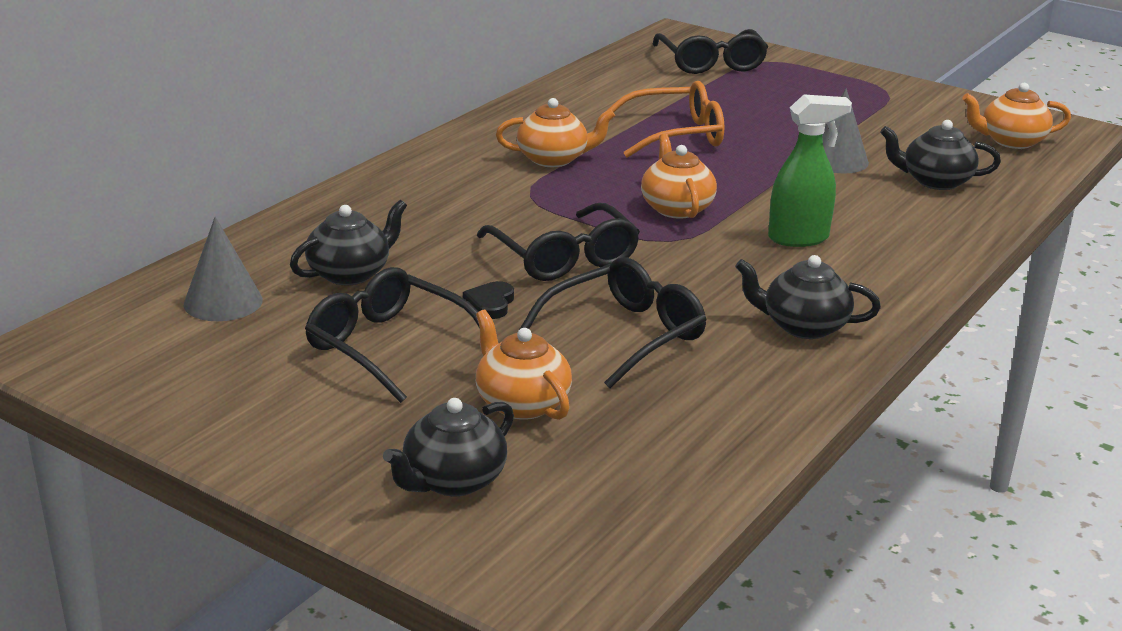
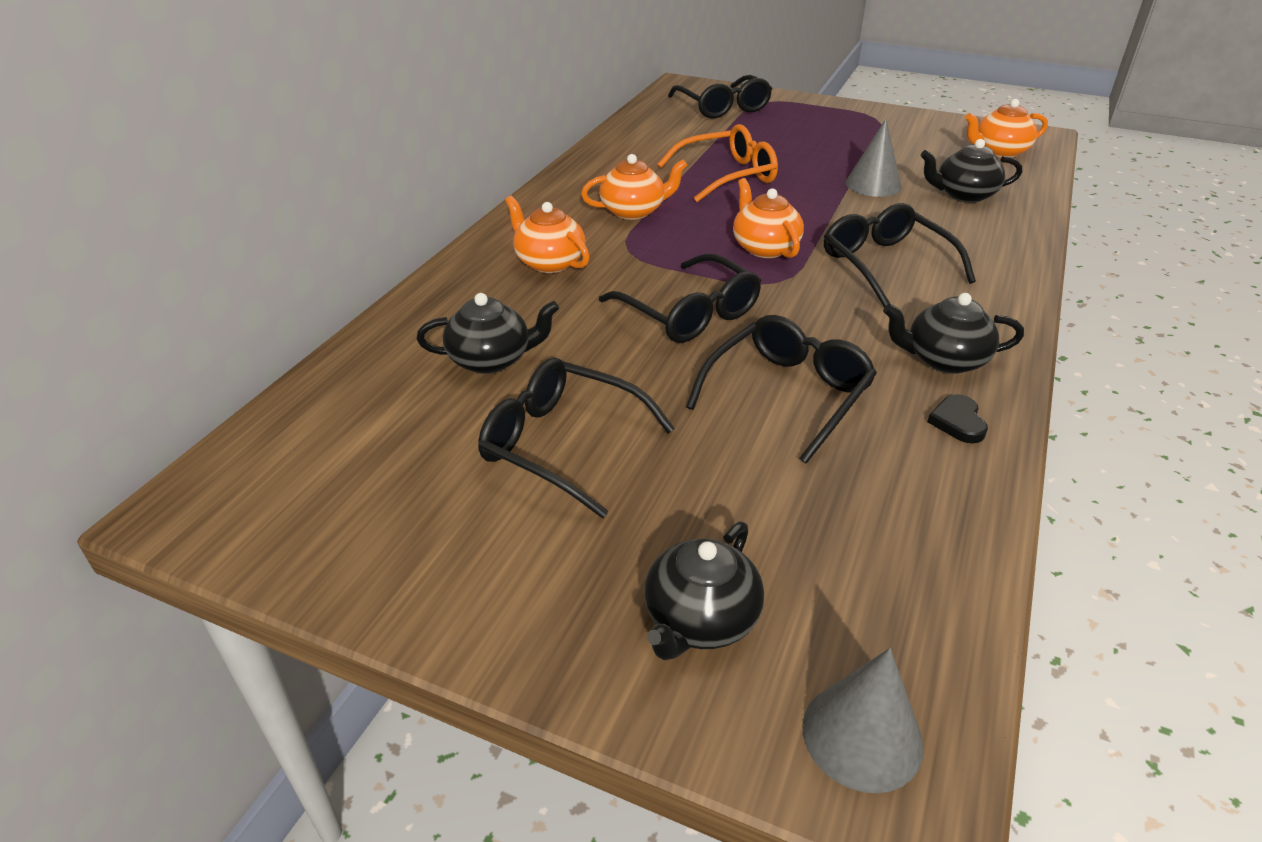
camera: 10 degrees left, 10 degrees up
grey cone [184,217,263,321] -> grey cone moved to [802,648,924,793]
black teapot [290,200,407,285] -> black teapot turned 45 degrees clockwise [416,293,559,374]
black heart [463,281,514,319] -> black heart moved to [927,394,988,443]
orange teapot [476,310,572,420] -> orange teapot moved to [505,196,590,273]
green spray bottle [768,94,852,247] -> black glasses [824,203,976,307]

